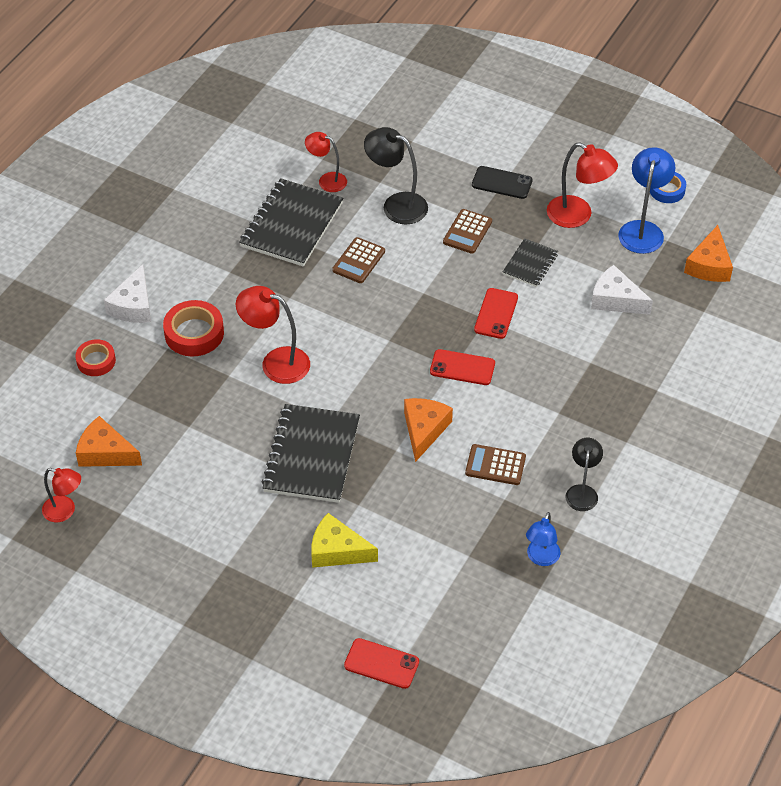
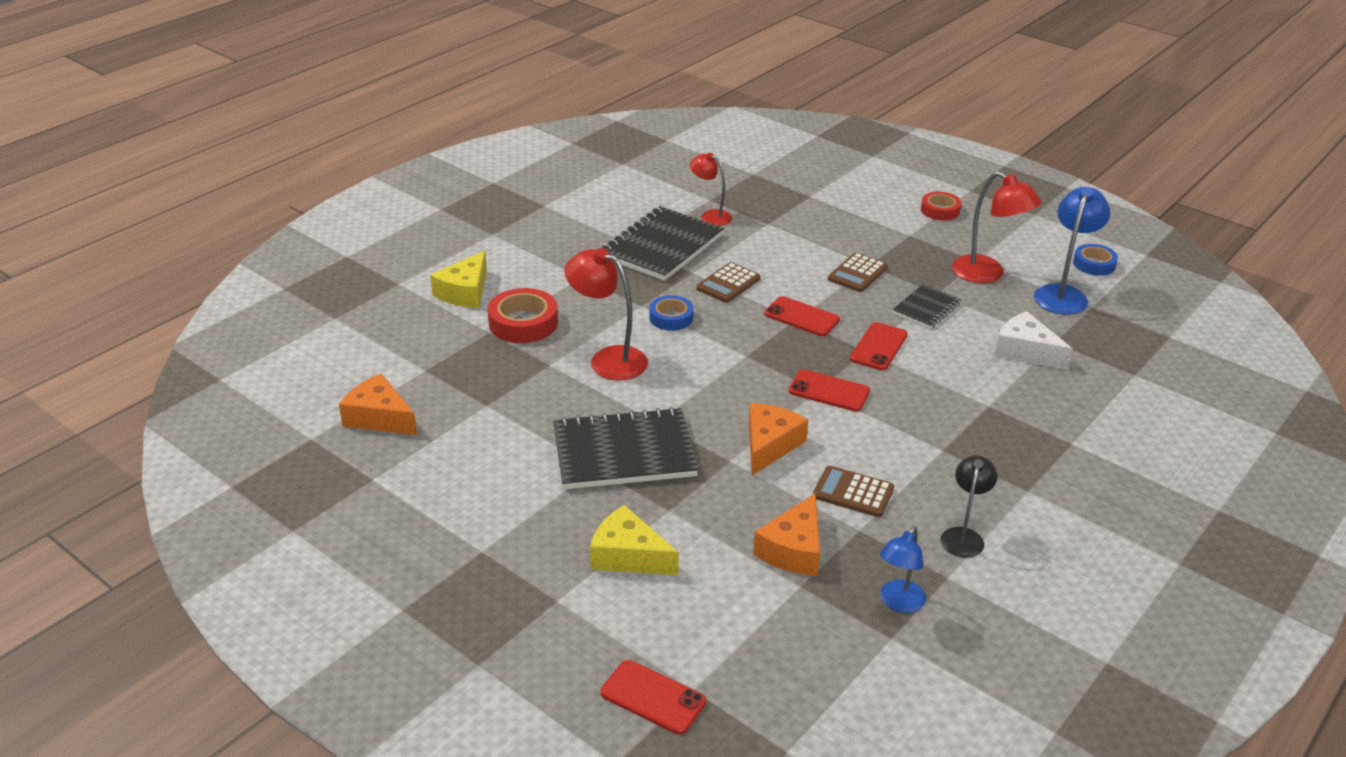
camera: 10 degrees right, 15 degrees down
red lamp [42,468,81,522] -> none
red tape [75,339,116,376] -> red tape moved to [921,192,961,221]
white cheese [104,264,151,323] -> yellow cheese [430,251,487,308]
black notebook [262,404,360,503] -> black notebook turned 60 degrees clockwise [553,407,699,489]
black lamp [364,127,428,225] -> none
black phone [472,166,533,199] -> none
orange cheese [684,225,733,282] -> orange cheese moved to [753,493,820,576]
none -> blue tape [649,295,694,331]
none -> red phone [764,296,840,336]

